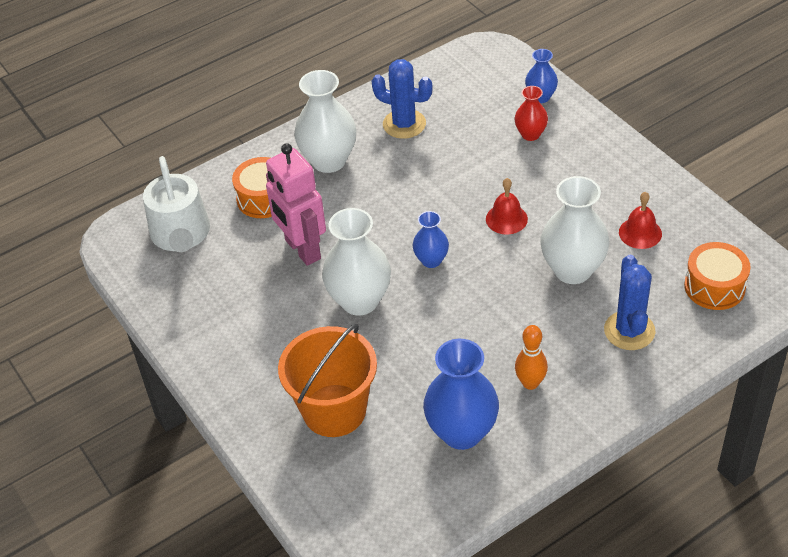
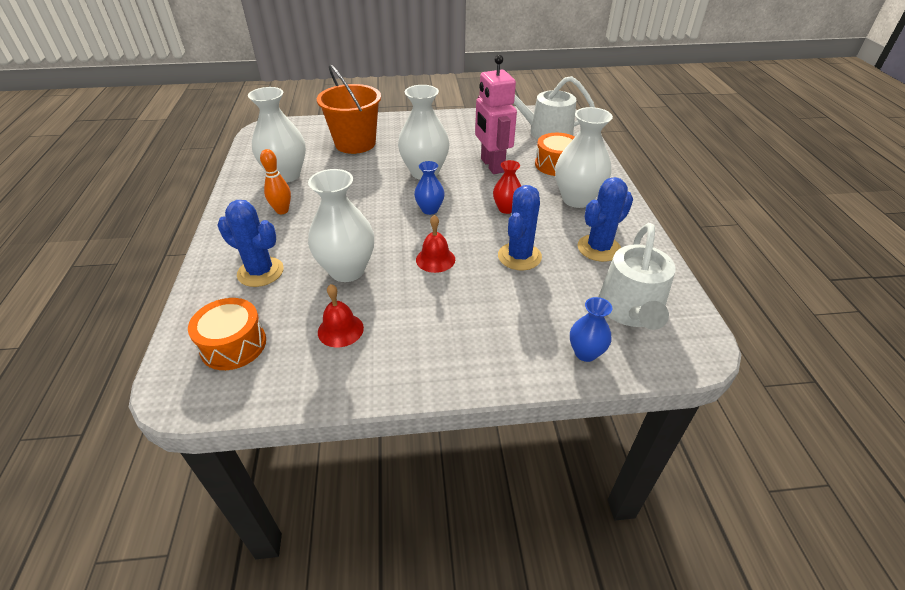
camera: 115 degrees right, 5 degrees down
pink robot [266,143,326,266] -> pink robot turned 105 degrees counterclockwise [475,55,517,174]
blue vase [423,339,499,450] -> white vase [248,87,306,183]
red vase [515,86,548,141] -> red vase moved to [493,160,521,214]
none -> blue cactus [498,185,542,270]
none -> white watering can [599,223,676,330]

